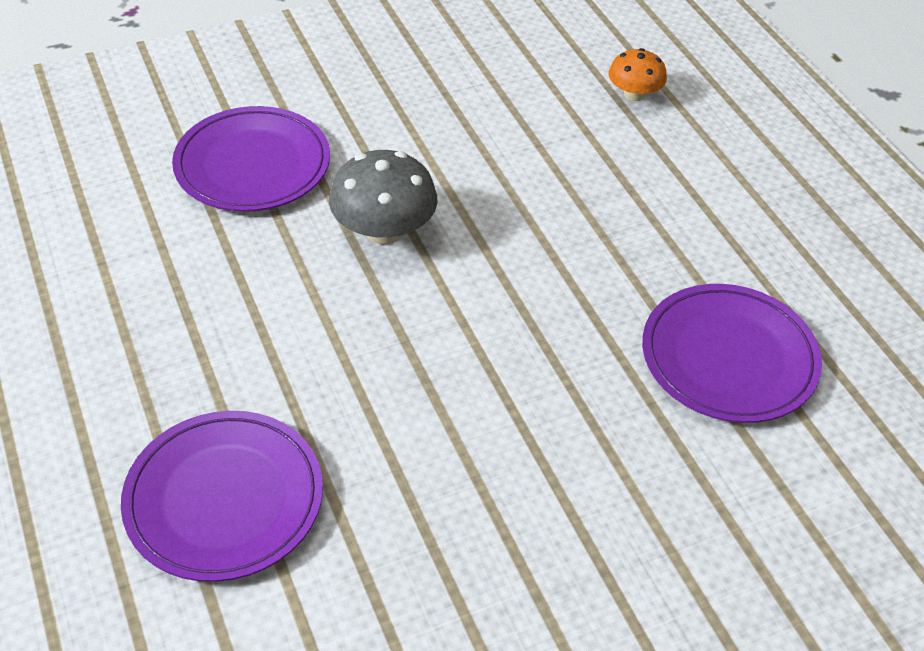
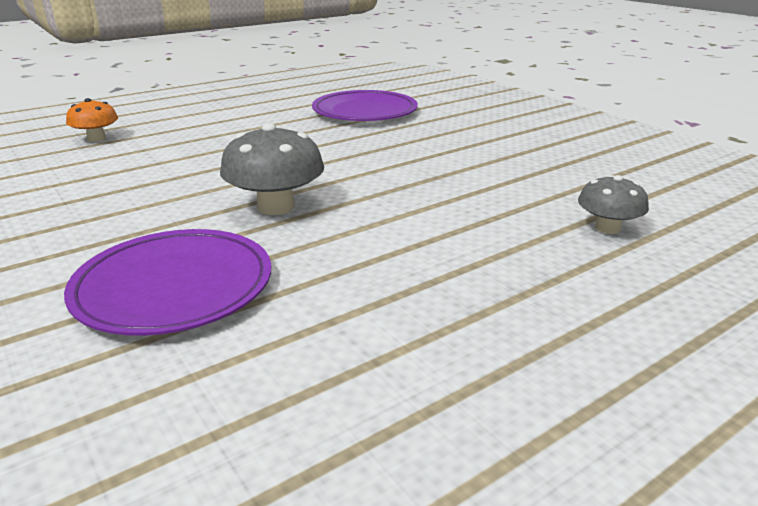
camera: 100 degrees left, 20 degrees down
purple plate [121,411,323,582] -> grey mushroom [578,175,649,234]

